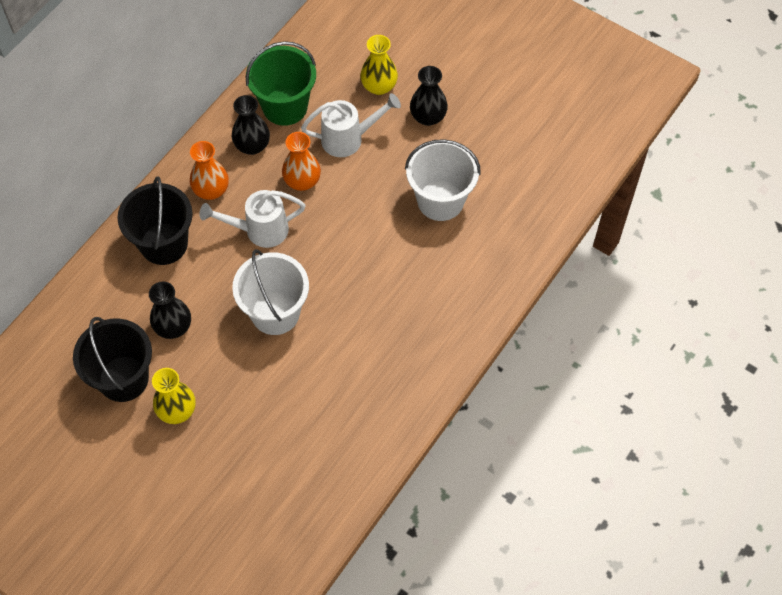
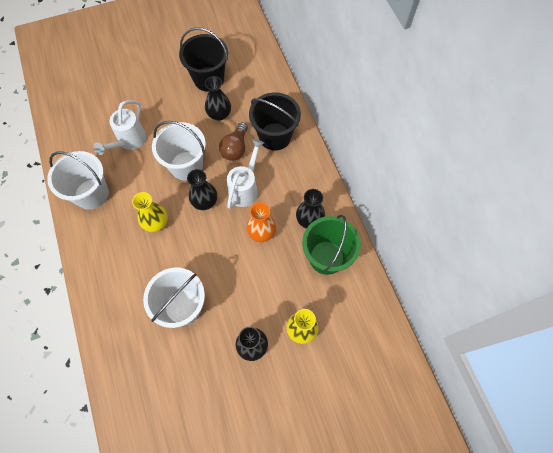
camera: 125 degrees right, 5 degrees up
yellow vase [152,368,196,424] -> yellow vase moved to [132,192,168,232]
orange vase [190,141,229,200] -> none
white watering can [301,93,401,157] -> white watering can moved to [93,100,146,155]
none -> white bucket [47,151,109,210]
none -> black vase [187,169,217,210]
none -> brown light bulb [219,122,248,161]

